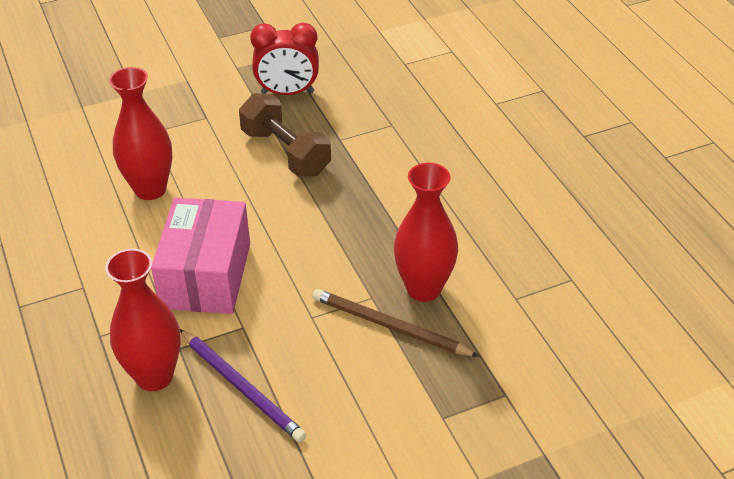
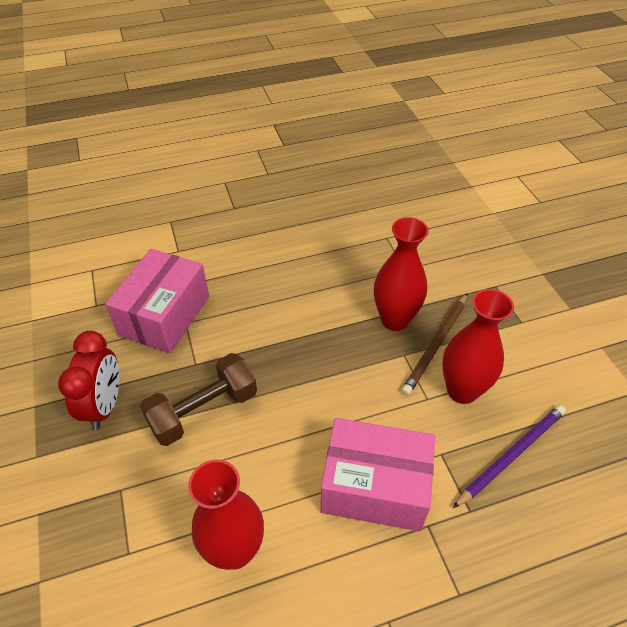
camera: 85 degrees left, 5 degrees up
red vase [105,249,181,391] -> red vase moved to [442,289,514,404]
none -> pink box [105,249,209,353]

